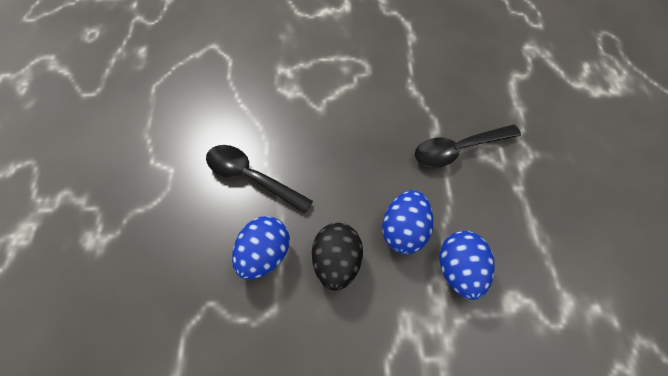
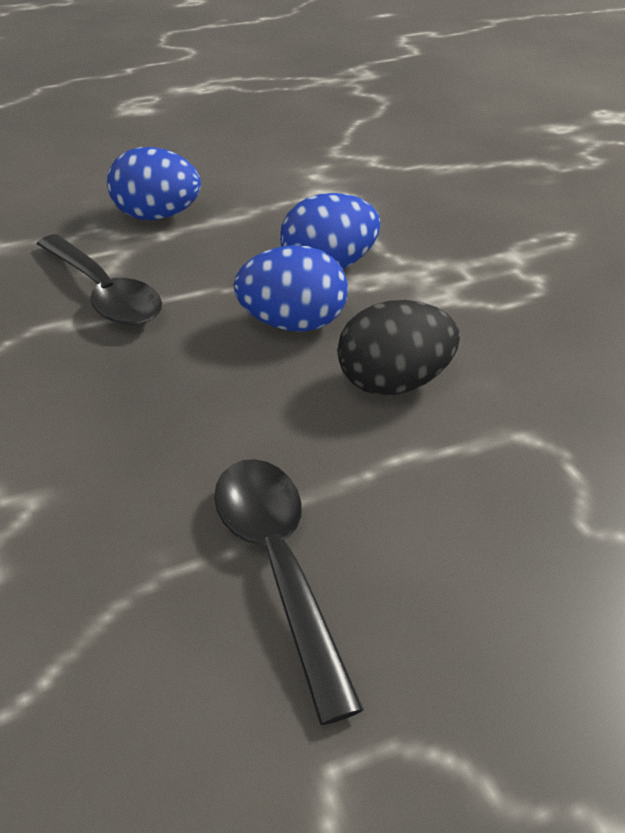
camera: 110 degrees left, 20 degrees down
black spoon [206,145,313,214] -> black spoon turned 150 degrees clockwise [214,459,364,725]
blue egg [232,216,290,280] -> blue egg moved to [107,147,201,220]

